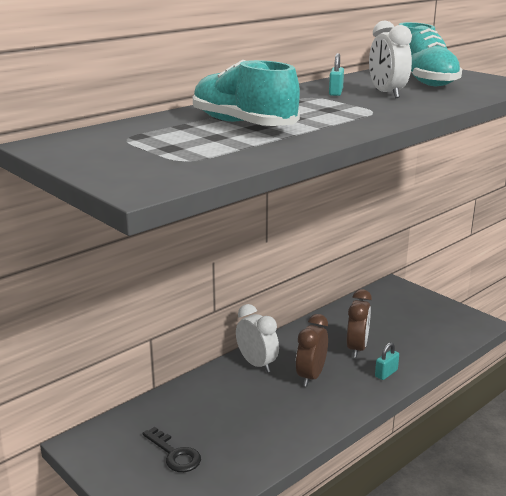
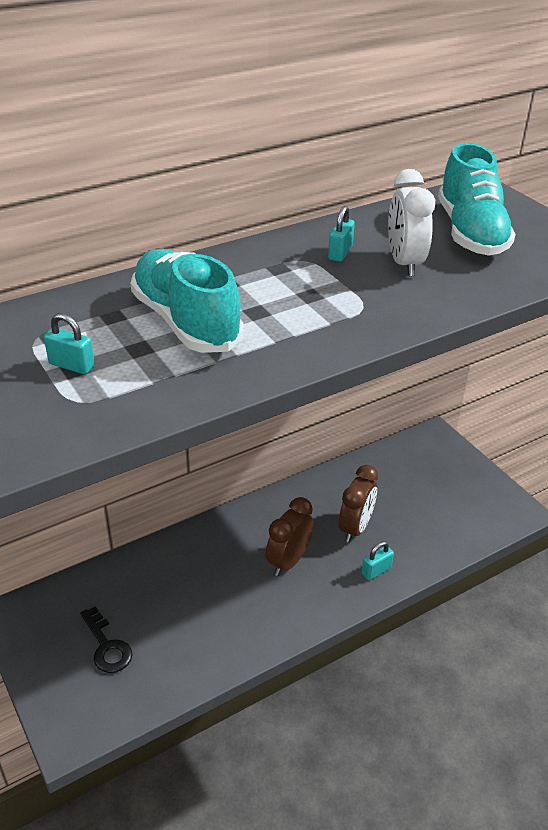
camera: 10 degrees right, 15 degrees up
white clock [236,304,279,373] -> none
none -> turquoise padlock [44,313,95,374]

